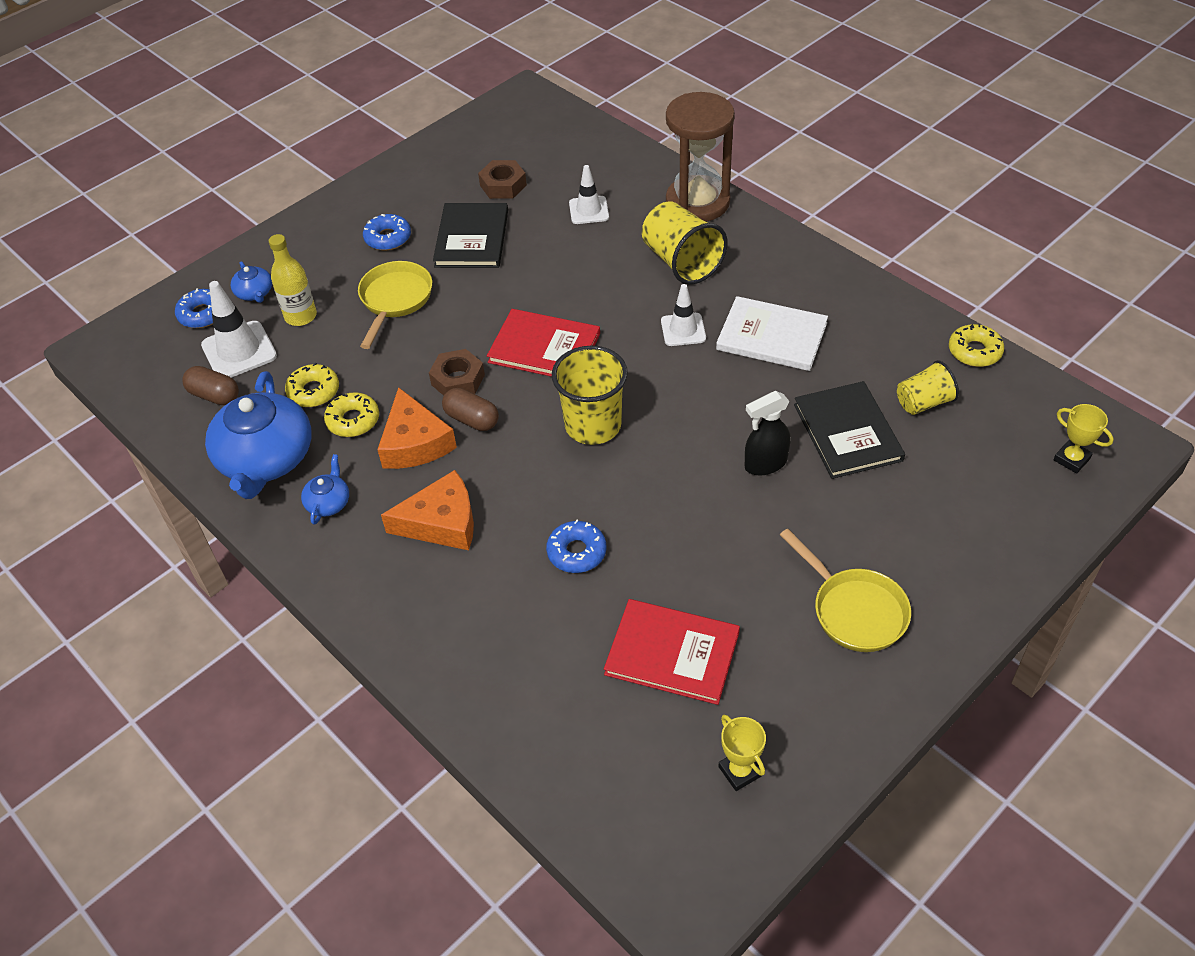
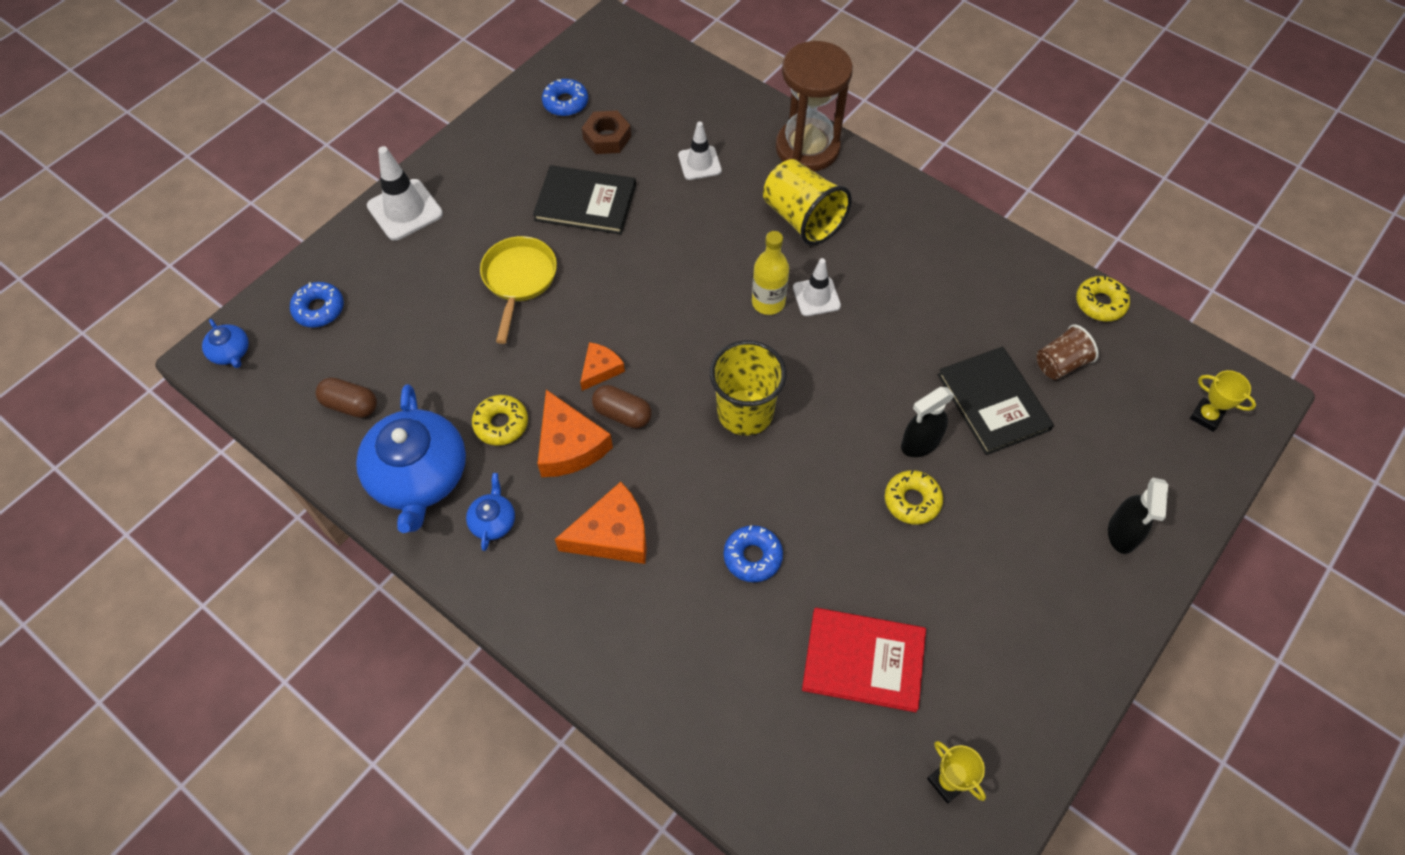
camera: 10 degrees left, 10 degrees up
white traffic cone [201,281,277,377] -> white traffic cone moved to [367,146,443,241]
blue teapot [231,261,272,303] -> blue teapot moved to [202,319,249,368]
yellow bottle [269,234,317,326] -> yellow bottle moved to [752,231,789,315]
yellow donut [285,363,339,407] -> yellow donut moved to [885,470,943,525]
blue donut [363,214,411,250] -> blue donut moved to [542,79,588,116]
brown nut [429,349,485,396] -> orange cheese [580,342,625,391]
black book [433,203,508,268] -> black book turned 75 degrees counterclockwise [533,165,636,234]
red book [487,309,600,377] -> none
white book [716,296,828,371] -> none
yellow pan [780,529,911,652] -> none
yellow cup [897,360,959,415] -> brown cup [1037,324,1099,380]
none -> black spray bottle [1108,478,1168,554]

